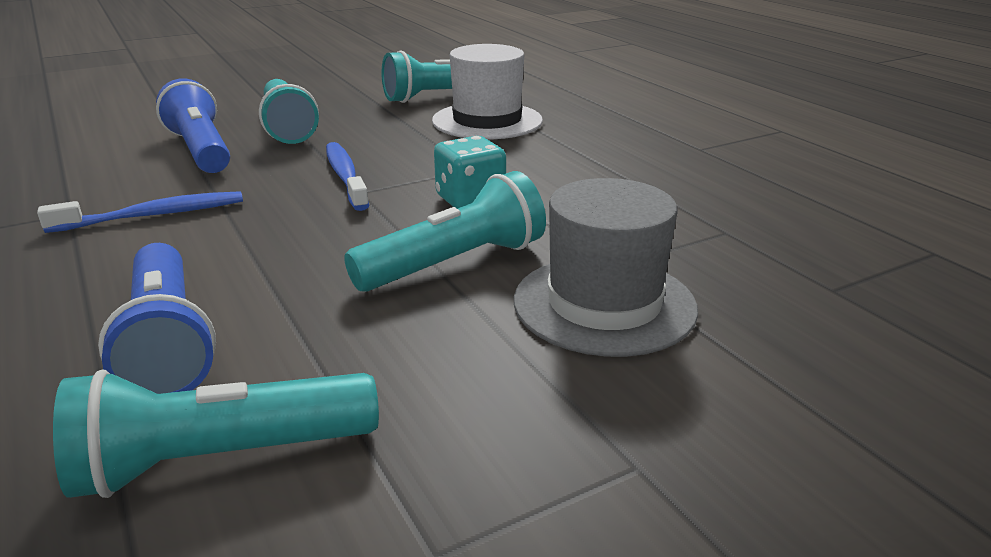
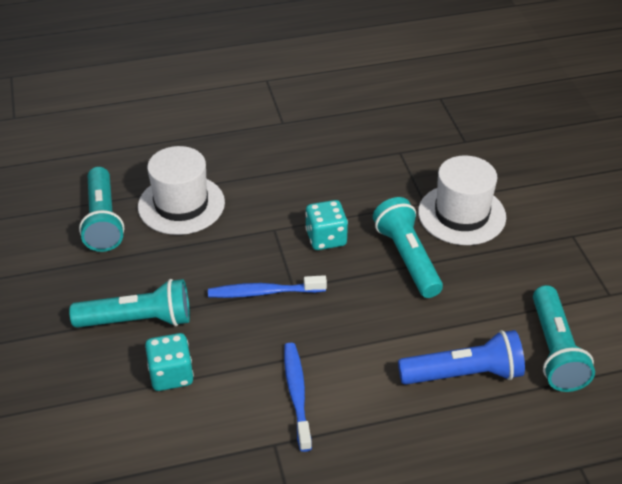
camera: 75 degrees left, 15 degrees up
blue flashlight [156,78,230,173] -> turquoise dice [145,333,194,391]
grey hat [514,178,698,357] -> white hat [418,155,506,245]

